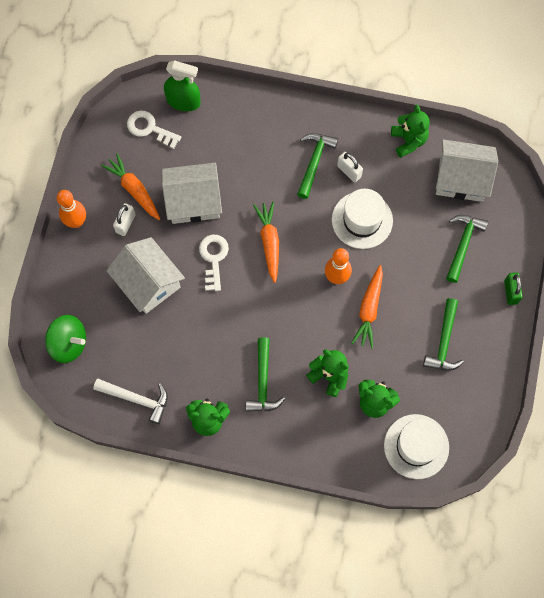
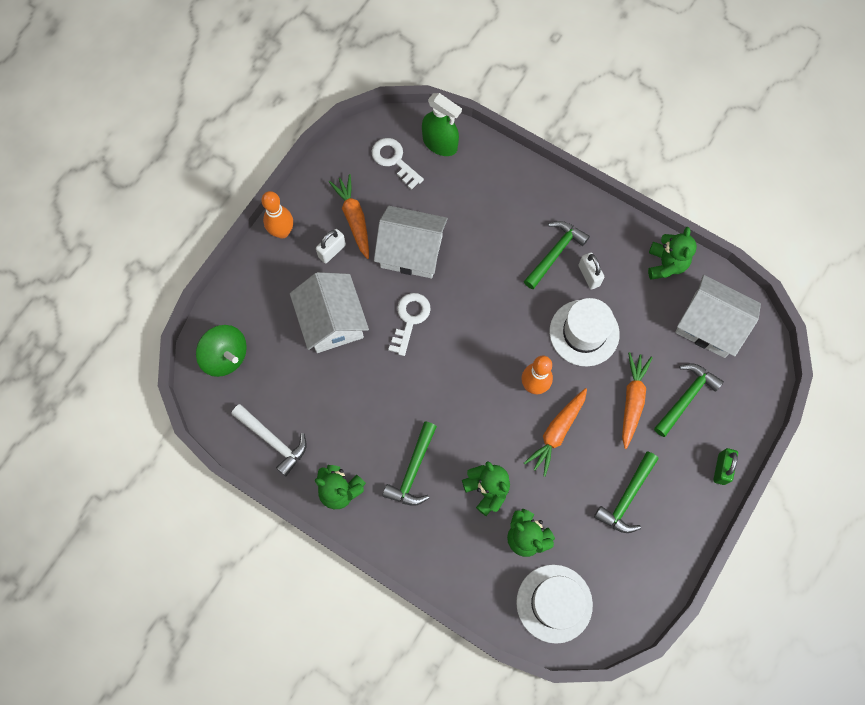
camera: 20 degrees right, 0 degrees up
orange carrot [253,202,279,283] -> orange carrot moved to [622,352,653,449]

